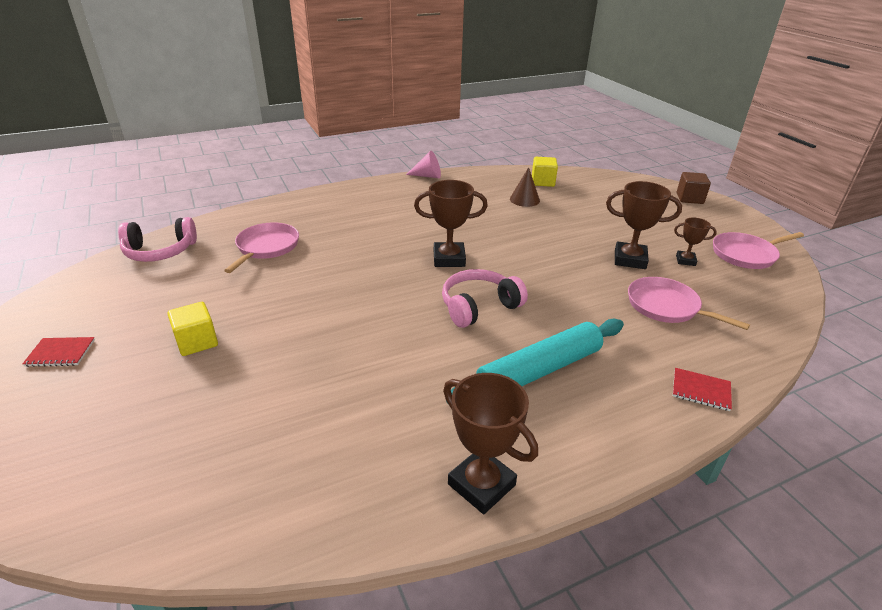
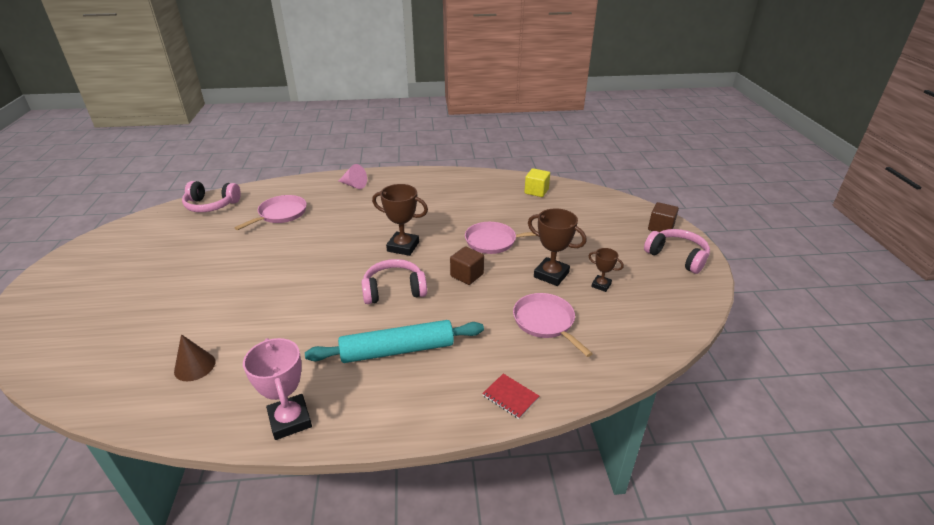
camera: 20 degrees right, 0 degrees up
red notebook [22,337,95,367] -> none
yellow cube [167,302,218,356] -> none
pink cone [406,151,441,178] -> pink cone moved to [339,164,367,189]
brown trophy [443,373,538,514] -> pink trophy [243,338,312,440]
brown cone [510,167,540,207] -> brown cone moved to [174,334,215,381]
pink pan [713,232,804,269] -> pink pan moved to [465,222,537,254]
none -> brown cube [450,246,484,285]
none -> pink headphones [644,229,710,274]

